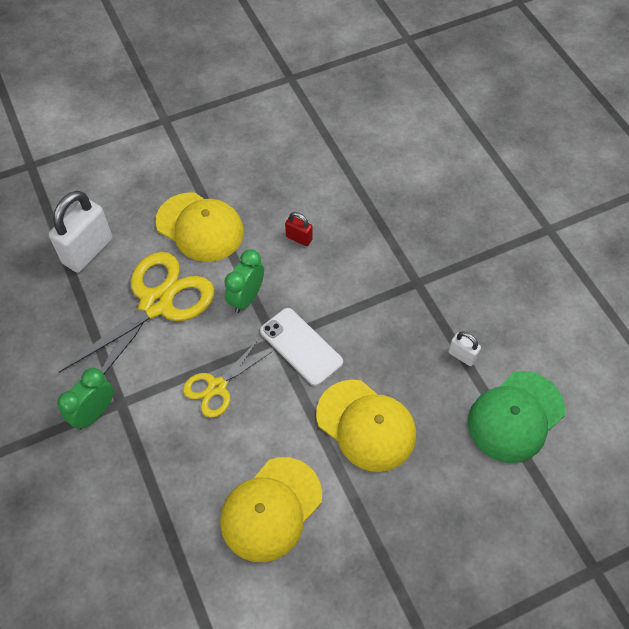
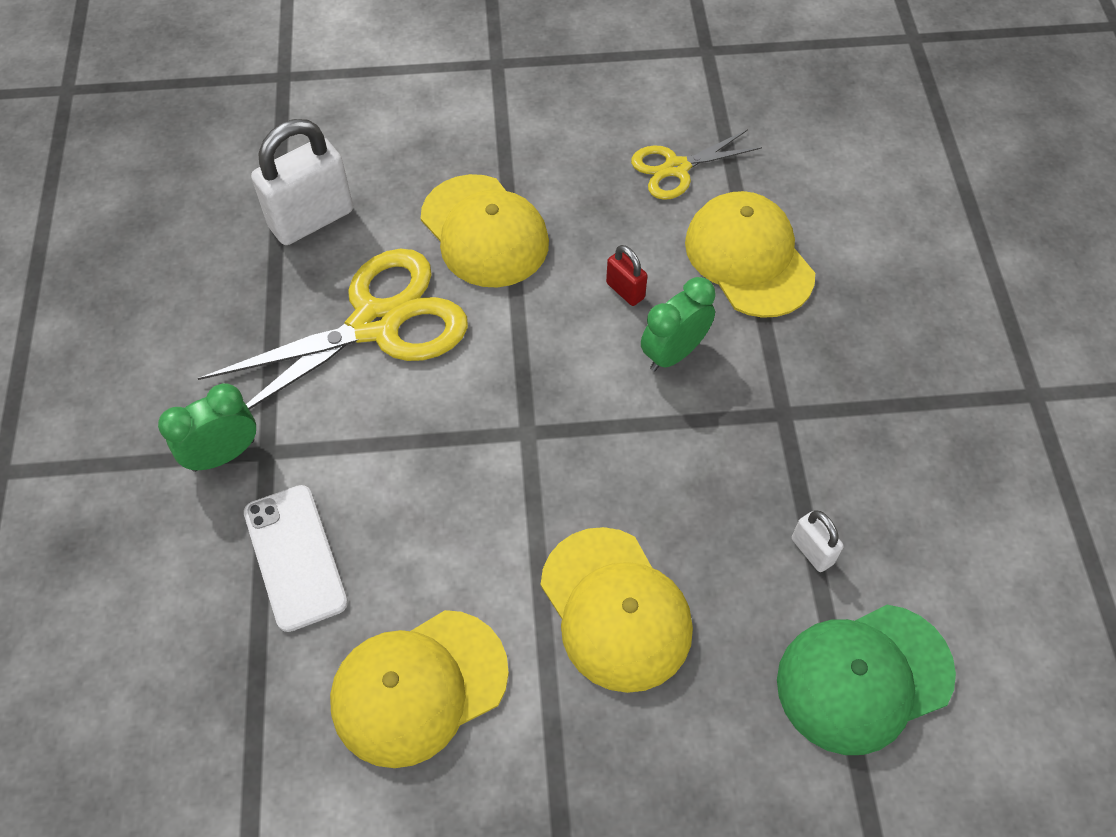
camera: 20 degrees right, 0 degrees up
yellow scissors [183,340,272,418] -> yellow scissors moved to [631,129,762,200]
green clock [224,249,264,313] -> green clock moved to [641,277,716,371]
white phone [260,308,343,386] -> white phone moved to [244,485,348,632]
none -> yellow cap [685,191,815,318]

